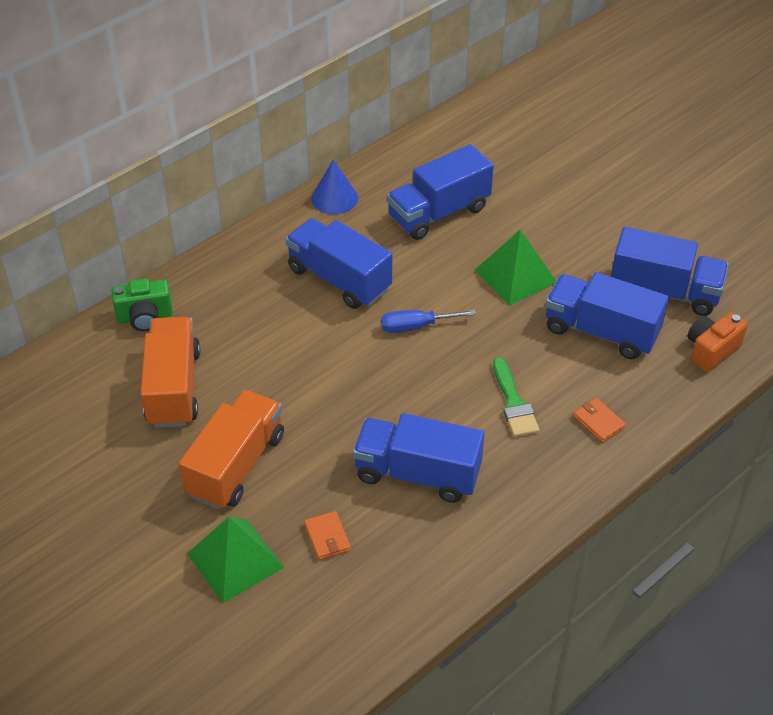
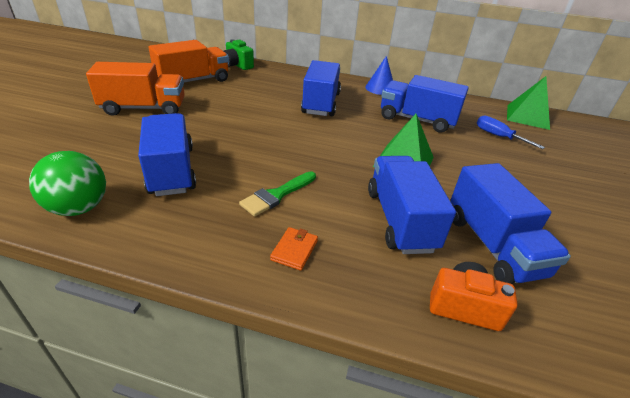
camera: 55 degrees right, 10 degrees down
green pyramid [187,517,284,603] -> green pyramid moved to [507,76,550,130]
orange wallet [304,511,351,560] -> none
blue screwdriver [381,310,476,333] -> blue screwdriver moved to [477,116,545,149]
none -> green ball [29,151,106,216]

